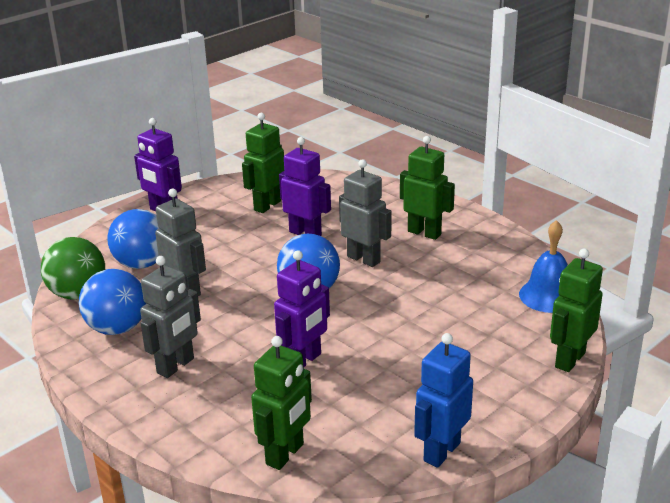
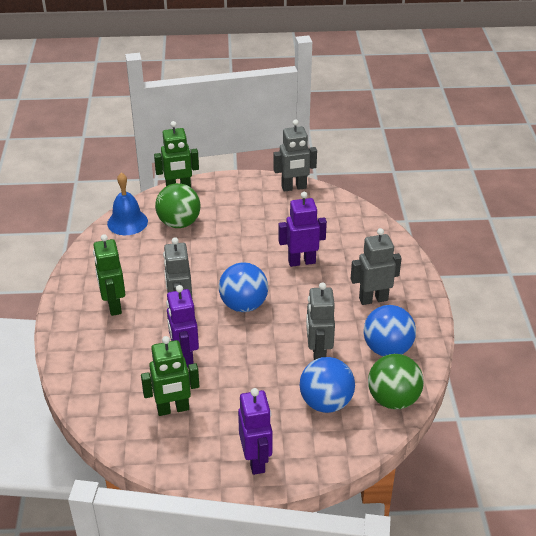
camera: 140 degrees left, 10 degrees up
green robot [251,336,312,470] -> none
blue robot [414,333,473,468] -> grey robot [274,119,317,192]
none -> green ball [155,183,201,228]

